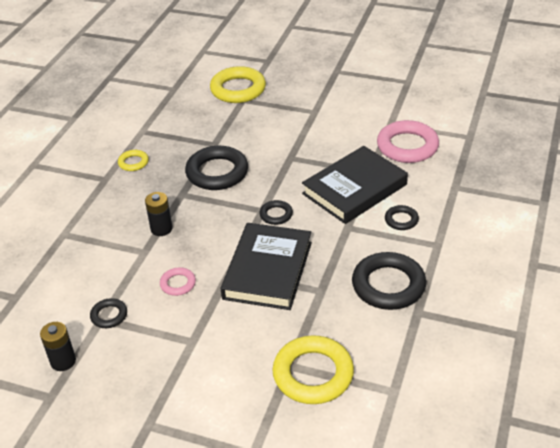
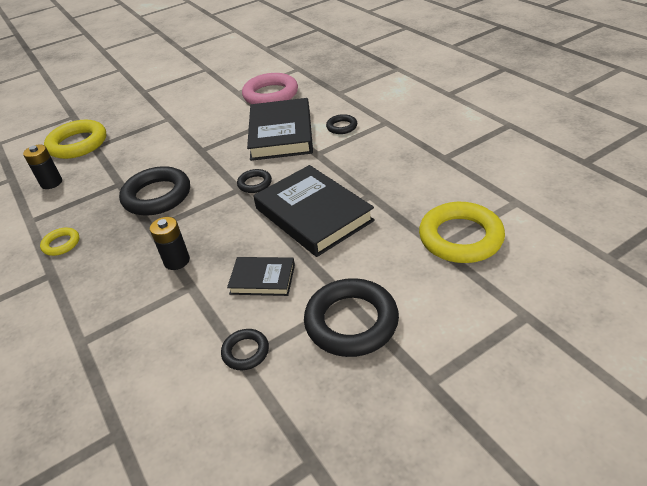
camera: 50 degrees left, 0 degrees up
black battery [40,322,76,371] -> black battery moved to [23,144,62,189]
pink ring [160,268,196,296] -> black book [227,257,295,296]
black ring [352,252,426,310] -> black ring moved to [304,278,399,357]

